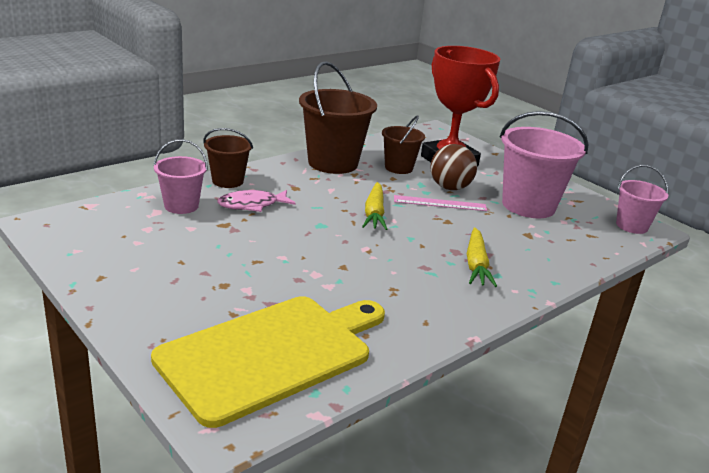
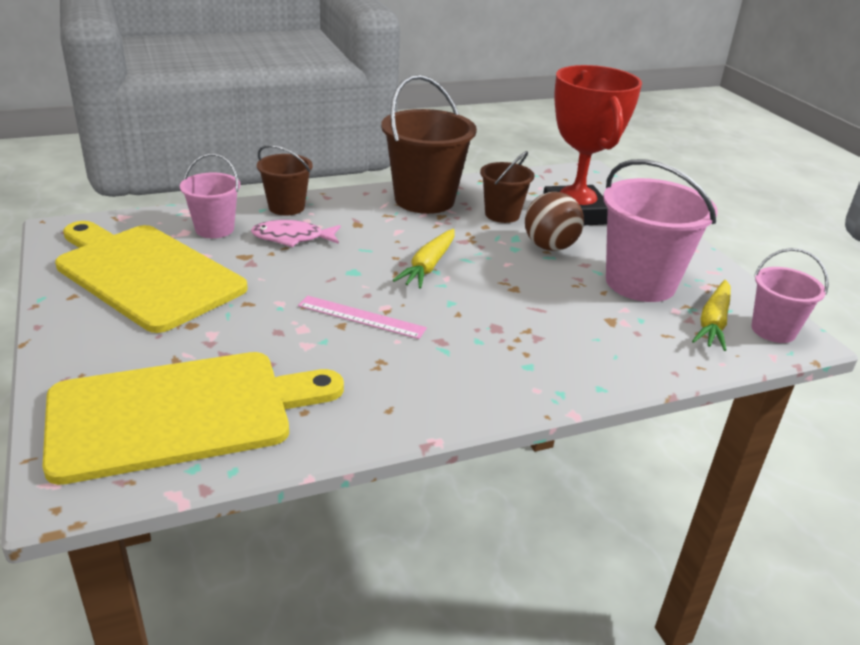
camera: 20 degrees right, 5 degrees up
pink ruler [394,195,487,211] -> pink ruler moved to [298,296,427,339]
yellow carrot [467,227,497,287] -> yellow carrot moved to [692,280,731,351]
none -> yellow cutting board [55,221,248,333]

